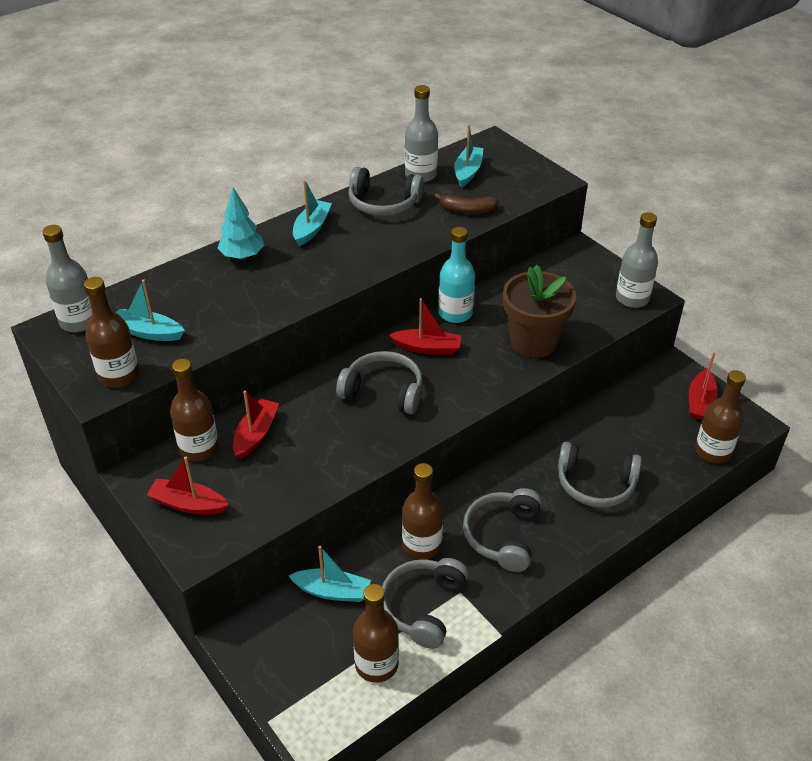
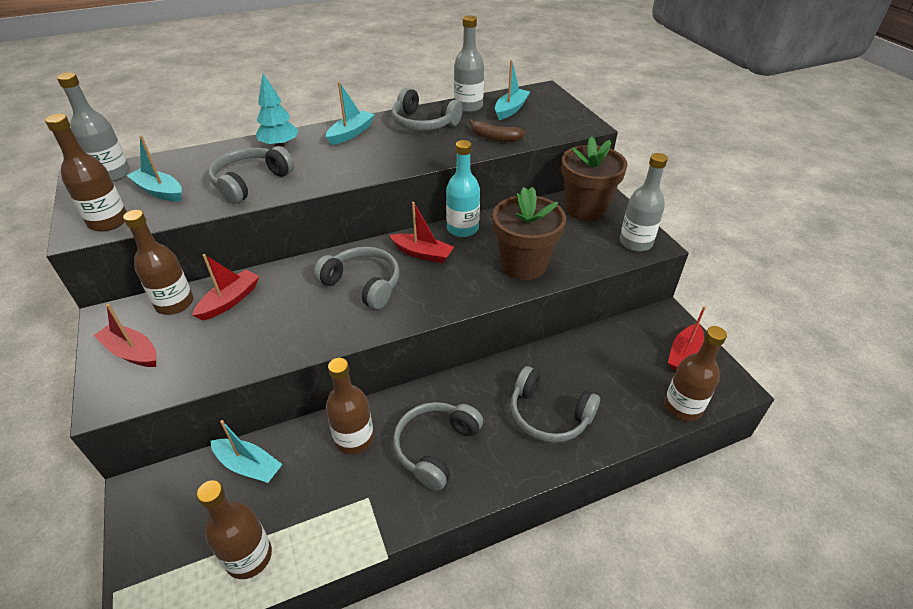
camera: 15 degrees right, 0 degrees up
grey headphones [382,558,469,649] -> grey headphones moved to [209,146,294,204]
none -> brown flower pot [561,137,628,221]

